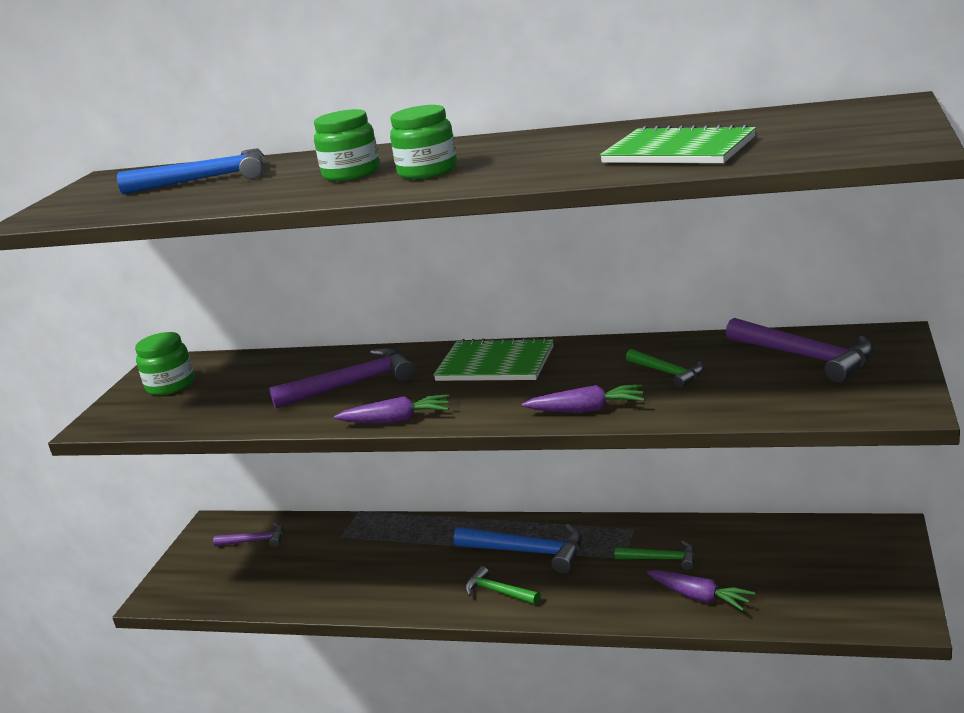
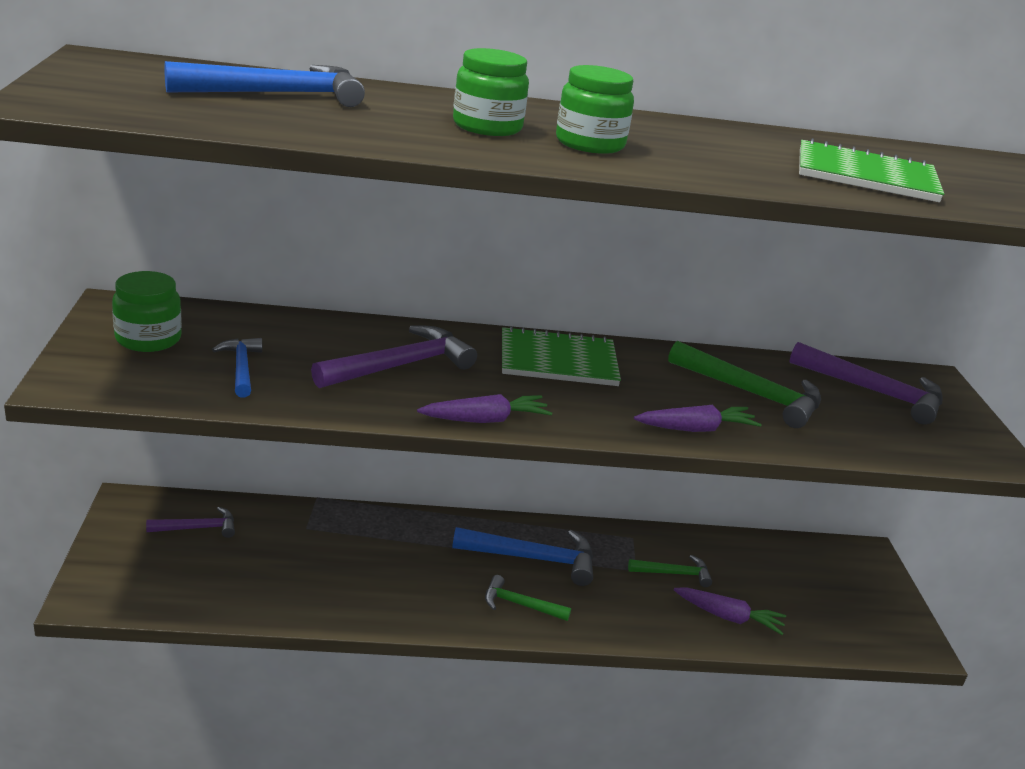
camera: 25 degrees left, 5 degrees up
green hammer [626,349,704,388] -> green hammer [668,341,821,428], size x1.72
none -> blue hammer [212,338,262,397]

